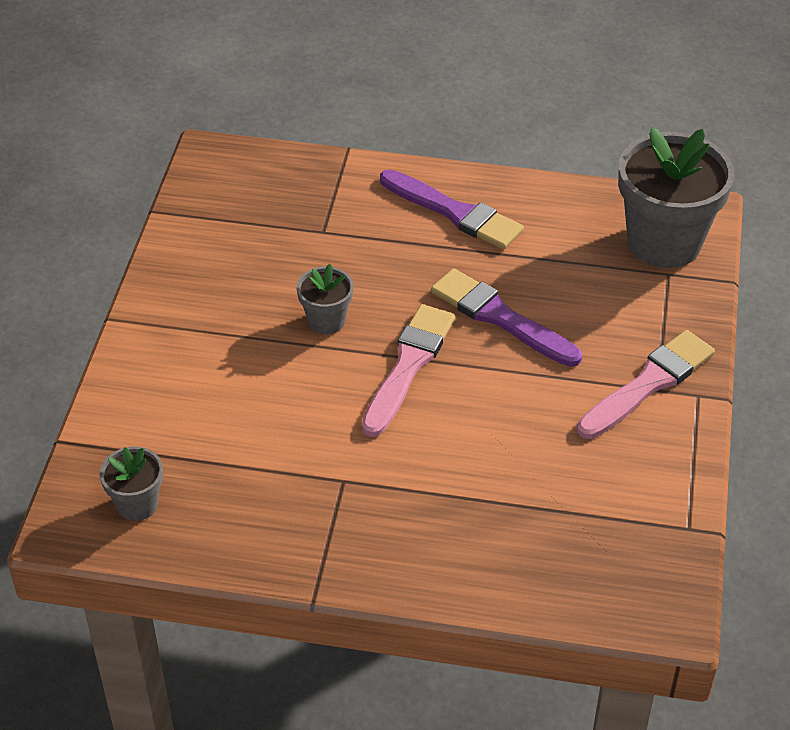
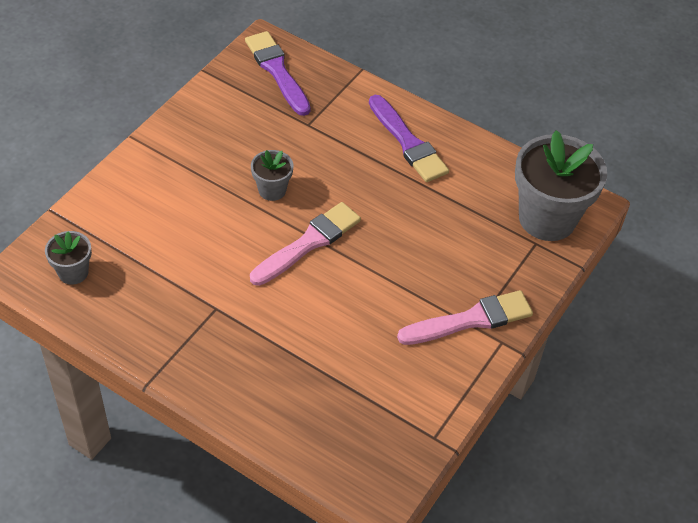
camera: 20 degrees right, 5 degrees up
purple brush [431,269,582,367] -> purple brush moved to [245,31,311,116]

